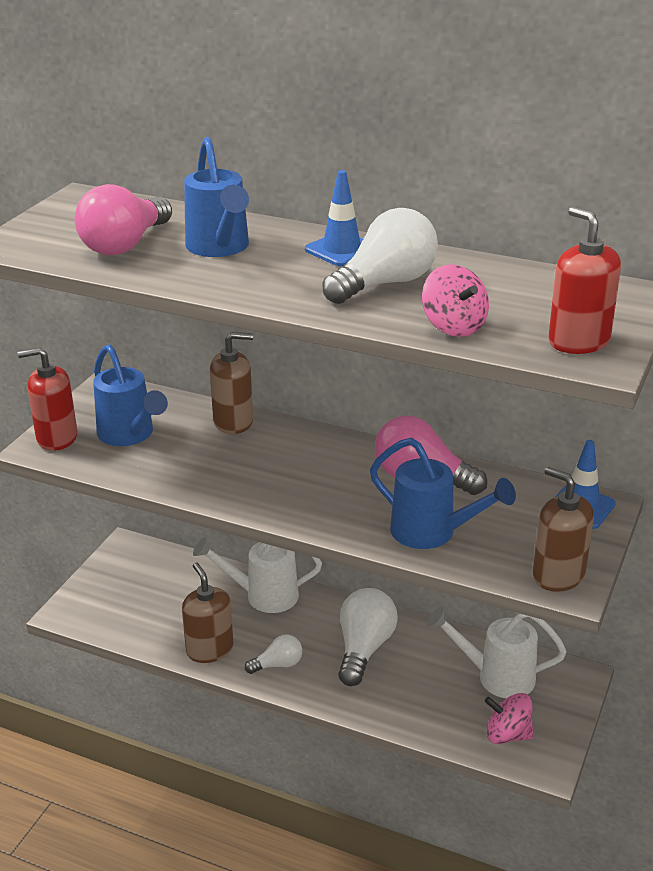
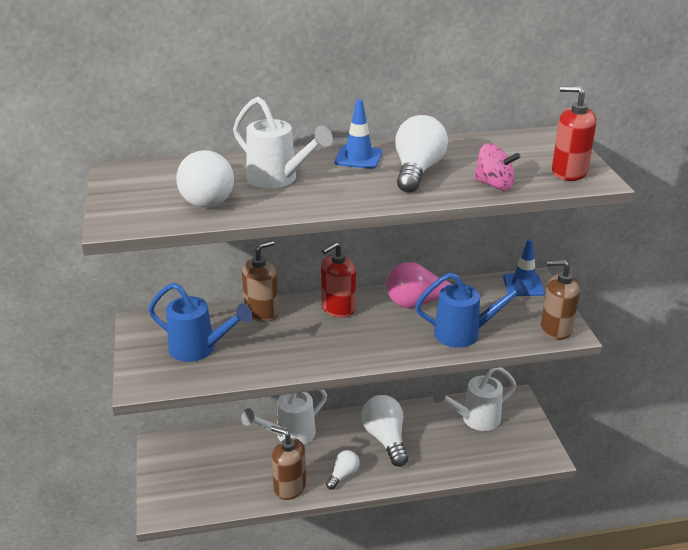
camera: 35 degrees left, 0 degrees up
red soap dispenser [17,347,77,451] -> red soap dispenser moved to [321,242,356,318]
pink light bulb [74,184,172,255] -> white light bulb [176,150,234,208]
blue watering can [184,137,249,257] -> white watering can [233,97,333,188]
pink spinning top [485,693,534,744] -> none

